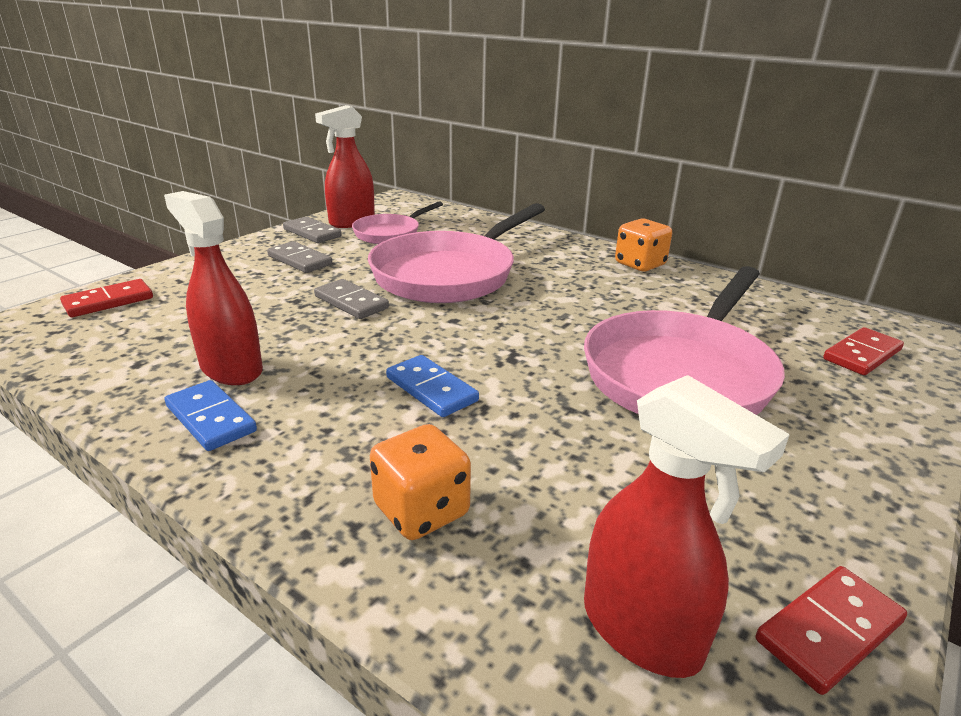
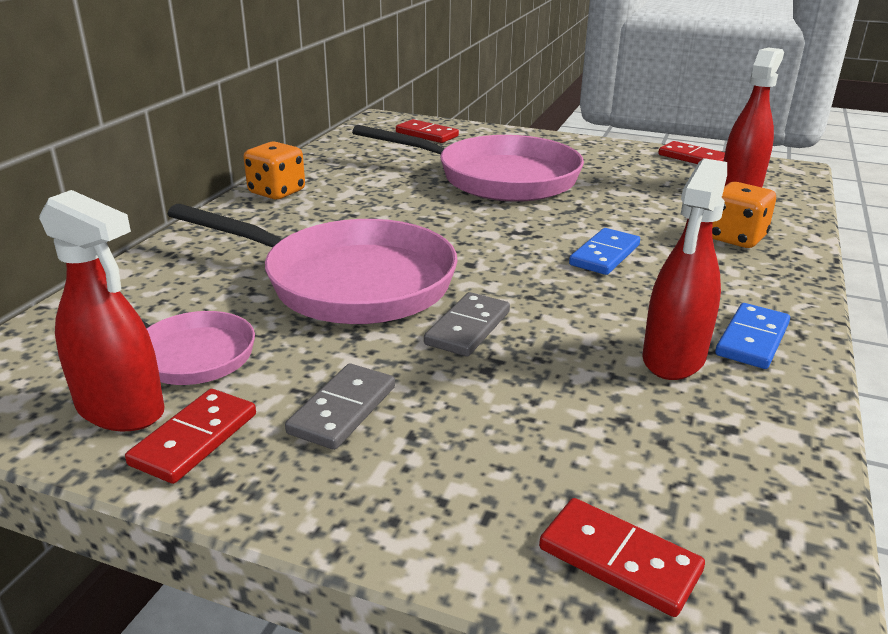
camera: 105 degrees left, 0 degrees up
grey domino [283,216,342,243] -> red domino [125,389,256,484]

